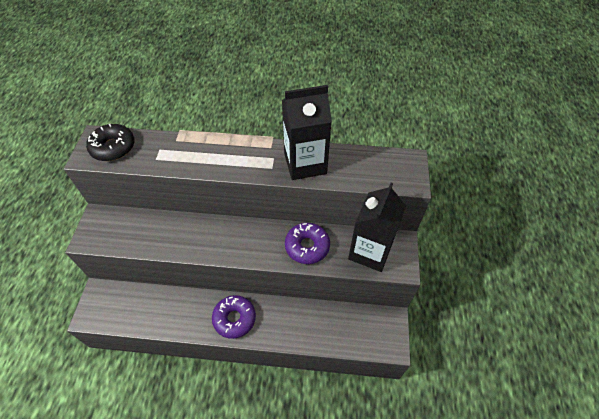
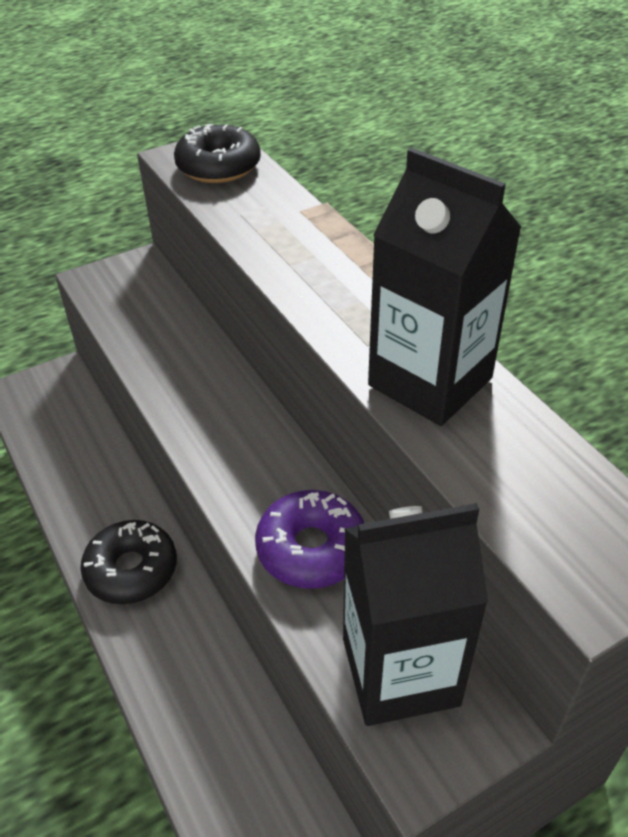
camera: 55 degrees right, 10 degrees down
purple donut [212,295,256,339] -> black donut [80,520,177,604]

